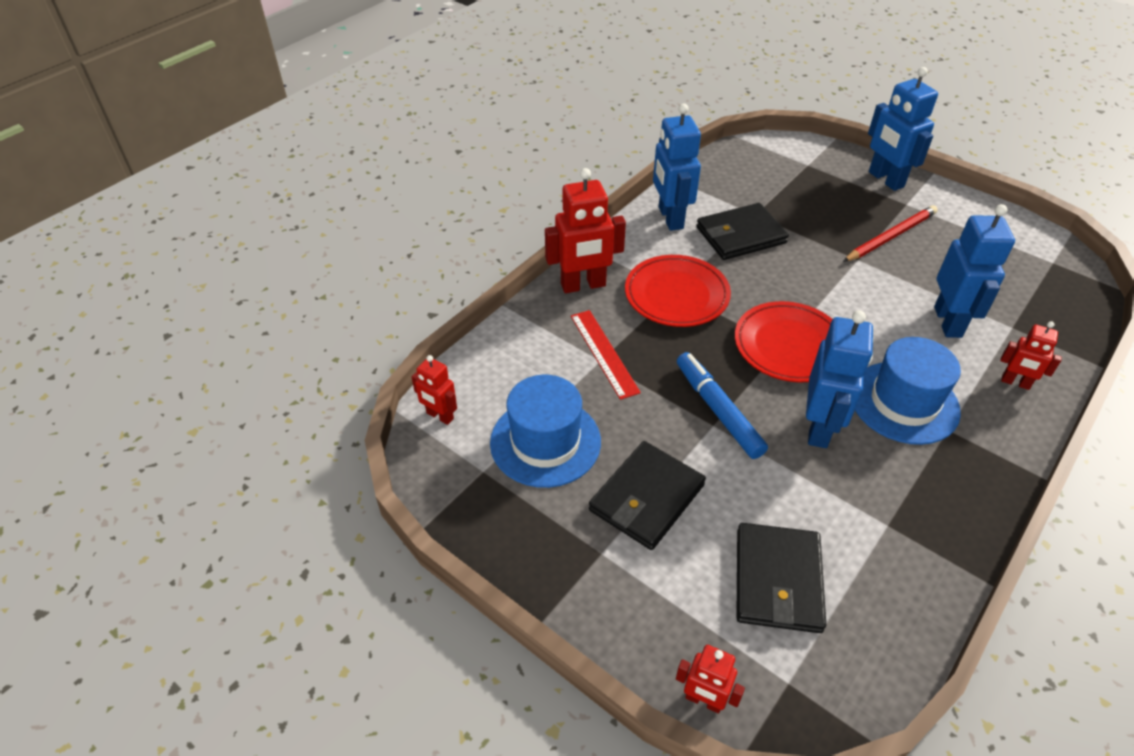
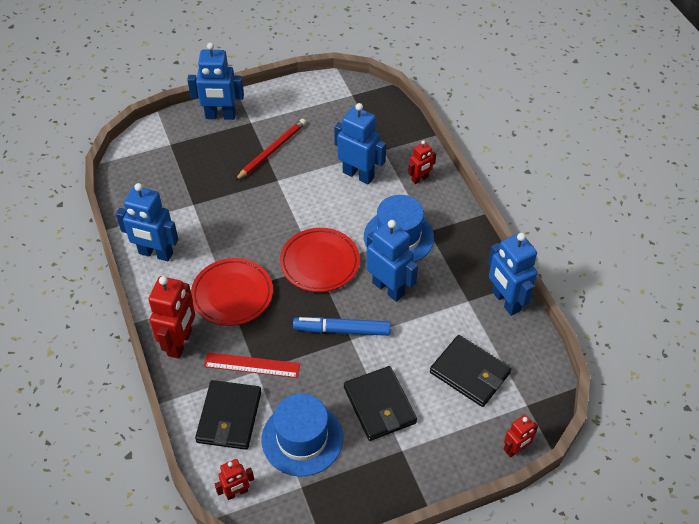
camera: 60 degrees left, 5 degrees up
black wallet [696,203,789,260] -> black wallet moved to [195,380,261,450]
red pencil [843,205,938,262] -> red pencil turned 45 degrees clockwise [235,119,306,181]
none -> blue robot [488,233,537,316]

